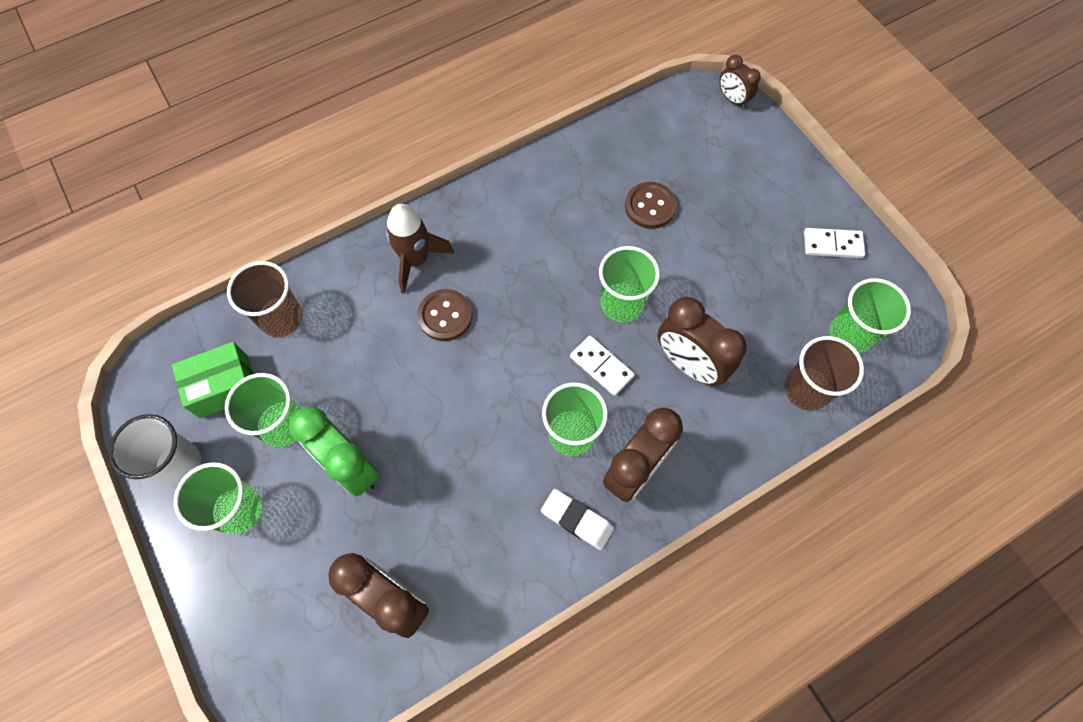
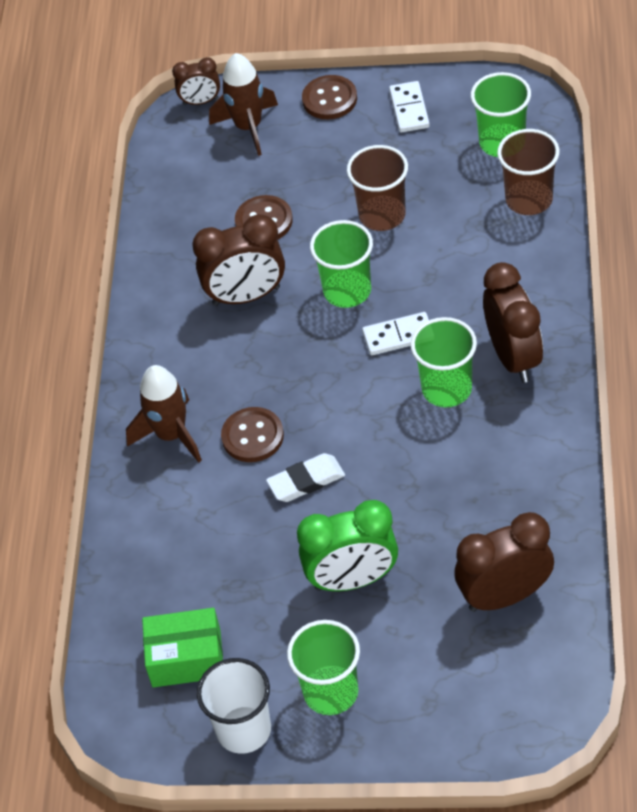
camera: 50 degrees left, 15 degrees down
green box [172,342,254,418] -> green box turned 75 degrees clockwise [142,608,223,687]
green cup [225,373,300,447] -> none
brown cup [227,261,303,337] -> brown cup moved to [347,145,408,231]
white eraser [541,489,614,550] -> white eraser moved to [266,453,345,502]
brown clock [658,297,747,386] -> brown clock moved to [192,214,285,306]
white domino [804,228,865,258] -> white domino turned 45 degrees counterclockwise [389,81,429,132]
none -> brown rocket [209,53,278,156]
none -> brown button [302,75,357,119]

